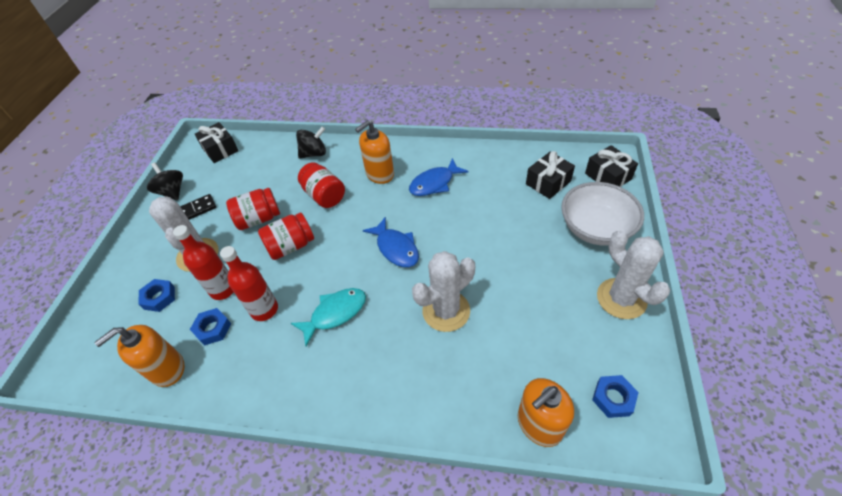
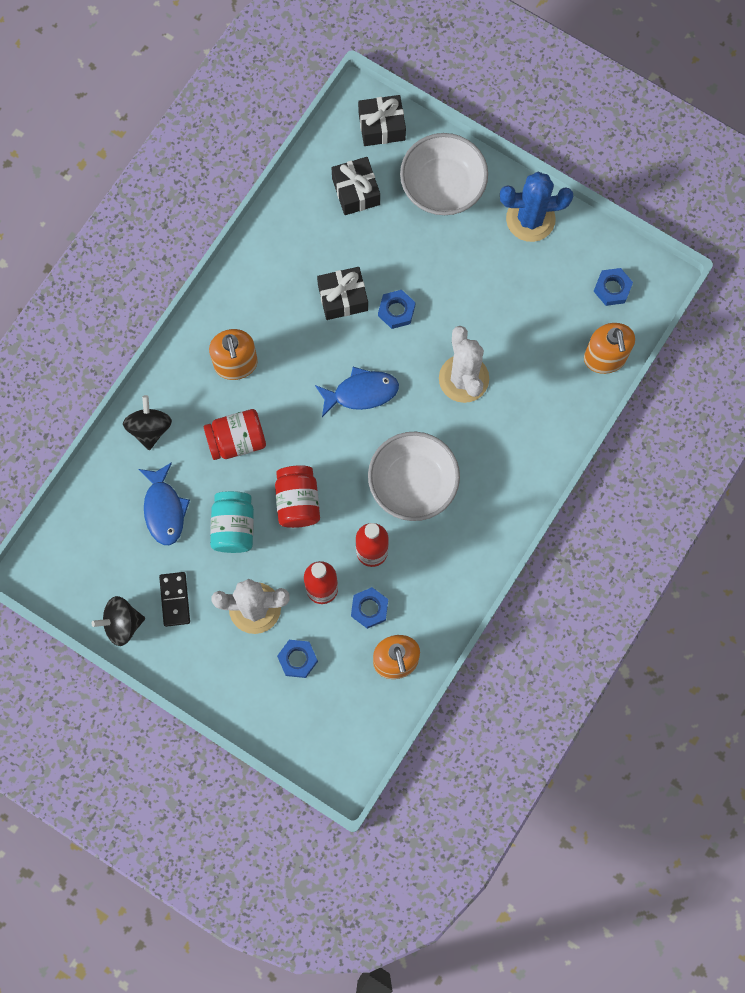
camera: 70 degrees left, 25 degrees up
black gift [195,122,238,163] -> black gift moved to [317,267,368,320]
red jar [226,188,280,230] -> turquoise jar [210,491,254,553]
turquoise fish [291,288,366,346] -> white bowl [368,432,460,521]
blue fish [409,158,469,196] -> blue fish moved to [138,462,190,545]
white cactus [597,230,670,319] -> blue cactus [500,172,573,242]
none -> blue nut [378,290,416,329]

